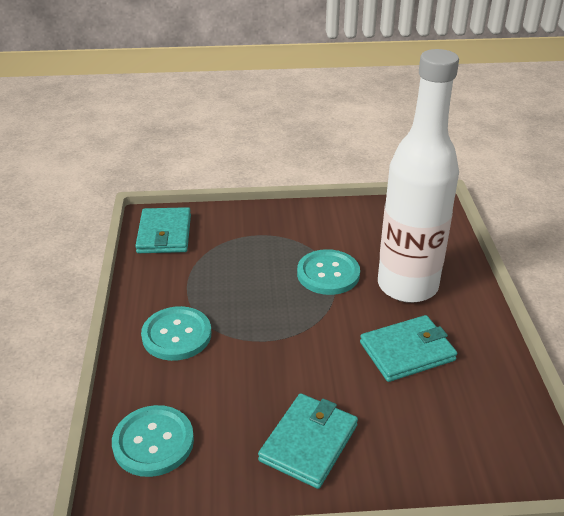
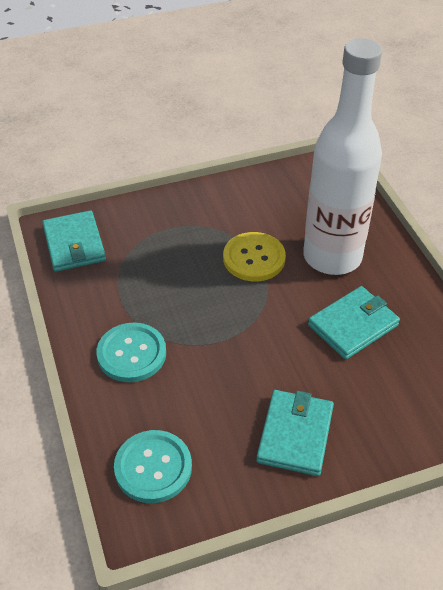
camera: 15 degrees left, 10 degrees up
turquoise button [297,249,360,295] -> yellow button [223,232,286,281]

